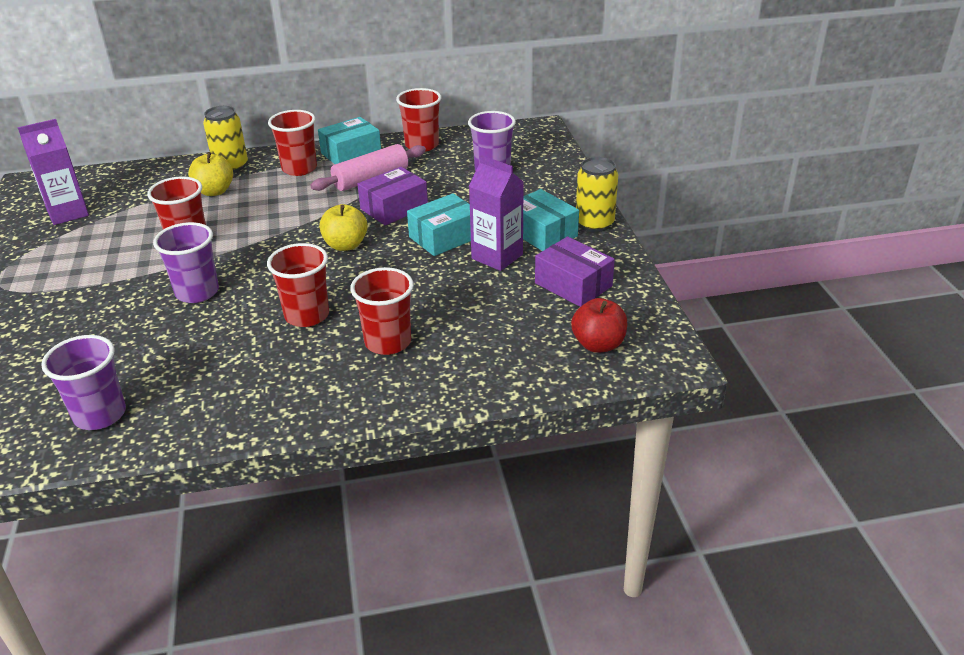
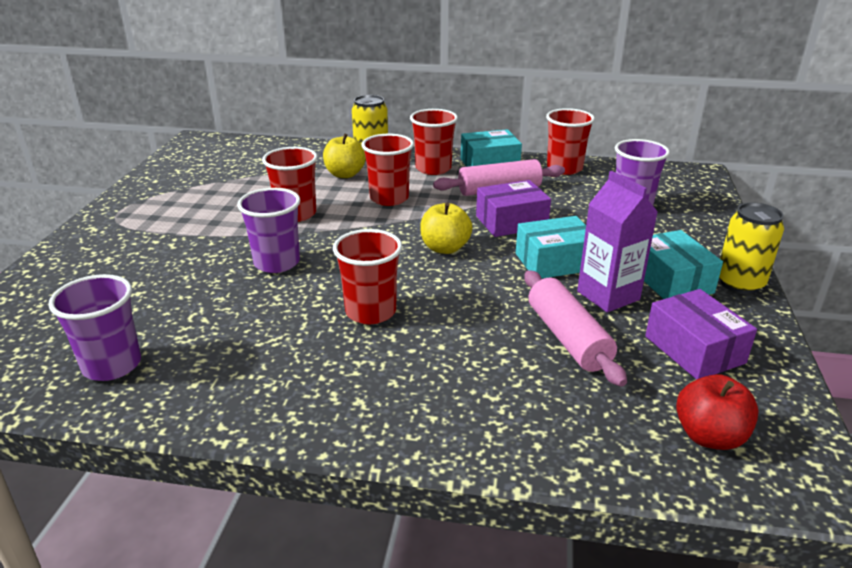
camera: 20 degrees right, 5 degrees down
purple carton [17,119,89,225] -> none
red cup [350,267,414,355] -> red cup moved to [361,134,414,206]
none -> pink rolling pin [524,270,627,387]

